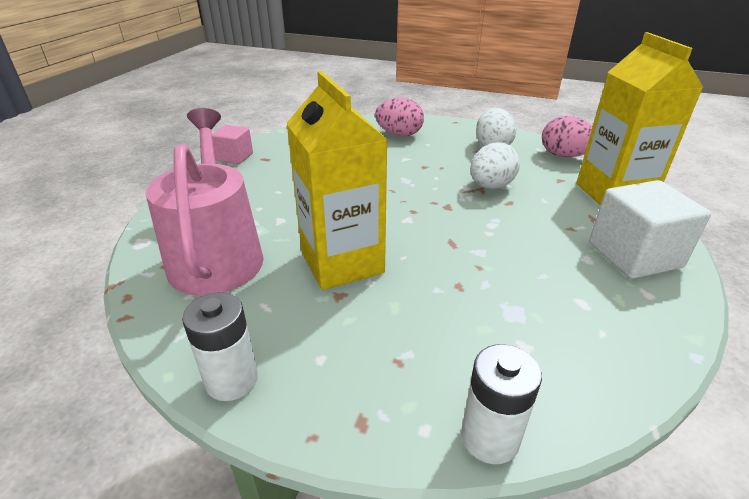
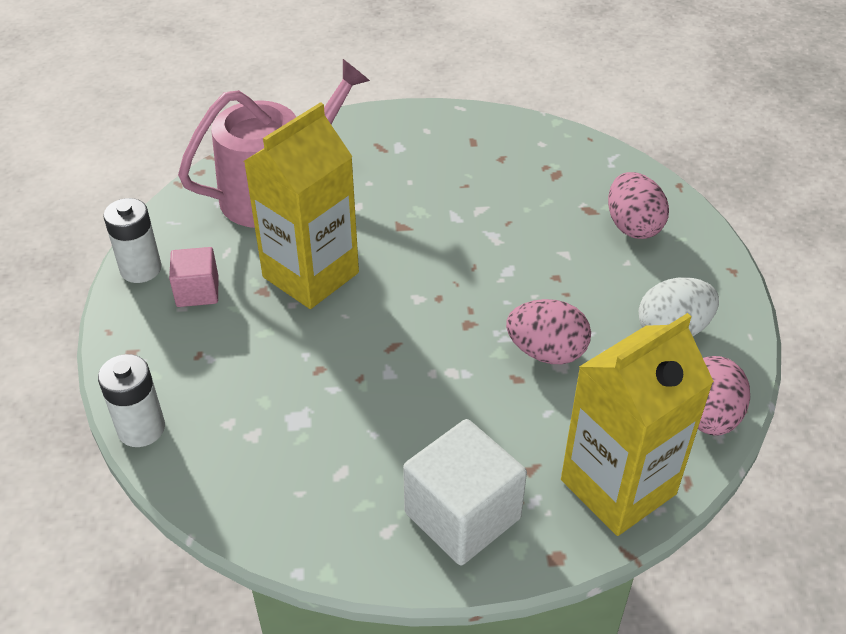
camera: 65 degrees right, 10 degrees up
pink cube [212,125,253,164] -> pink cube moved to [169,247,218,307]
white egg [470,142,520,189] -> pink egg [506,299,591,364]

